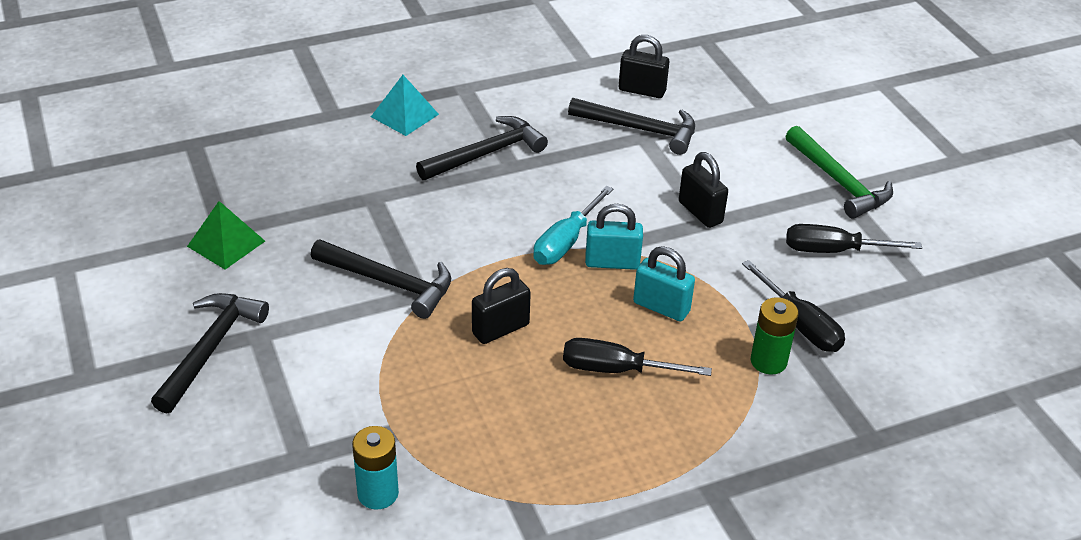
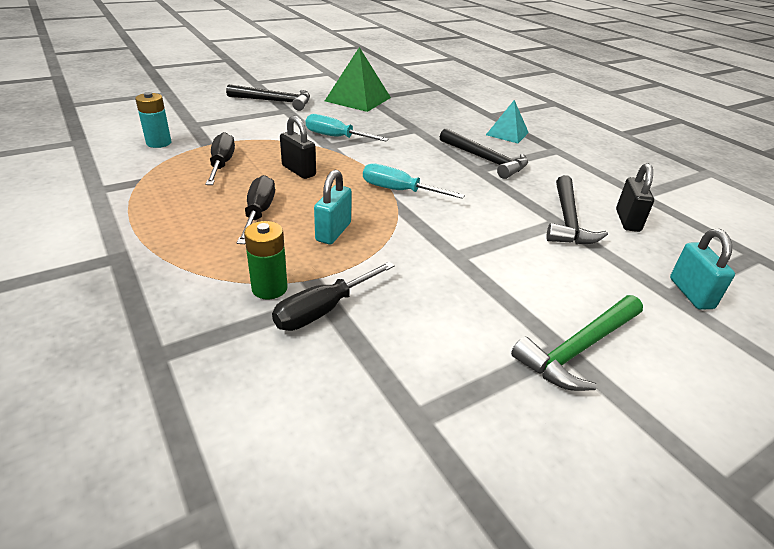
camera: 80 degrees right, 5 degrees down
green pyramid [187,201,265,269] -> green pyramid [325,47,391,112], size x1.60
black hammer [311,240,451,319] -> turquoise screwdriver [306,114,389,141]
turquoise padlock [585,204,643,270] -> turquoise padlock moved to [670,229,735,310]
black padlock [679,152,728,228] -> none
black screwdriver [786,224,922,253] -> black screwdriver moved to [206,132,235,185]

